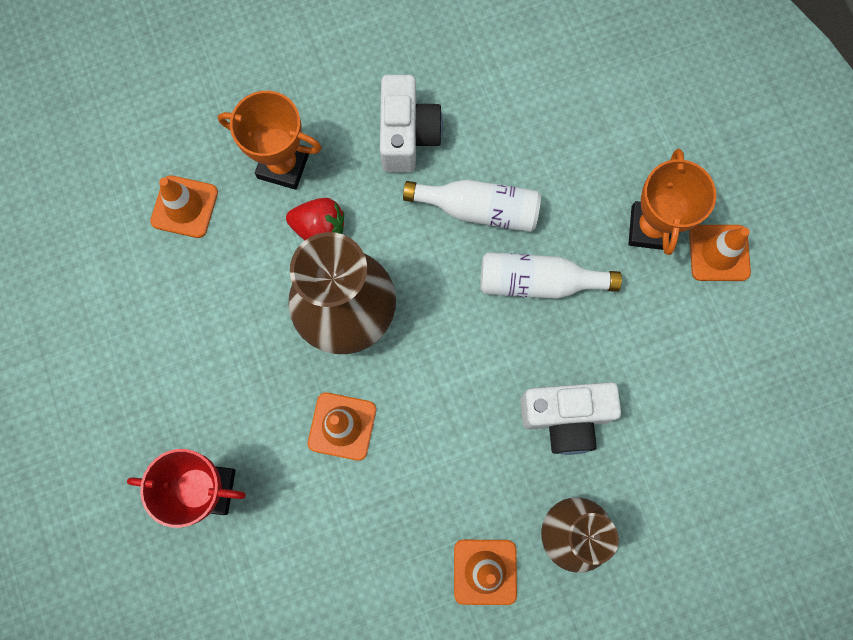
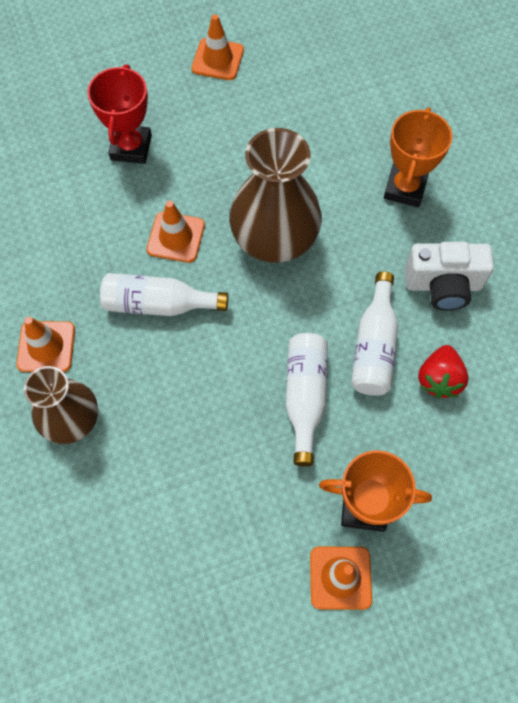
camera: 90 degrees right, 10 degrees down
orange traffic cone [150,175,218,238] -> orange traffic cone moved to [191,14,244,80]
red strawberry [286,198,344,240] -> red strawberry moved to [418,345,469,398]
white camera [520,382,621,455] -> none
none -> white bottle [100,273,228,316]

